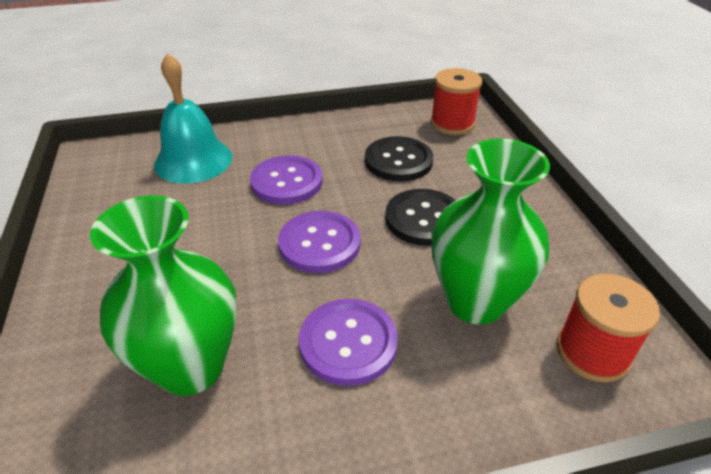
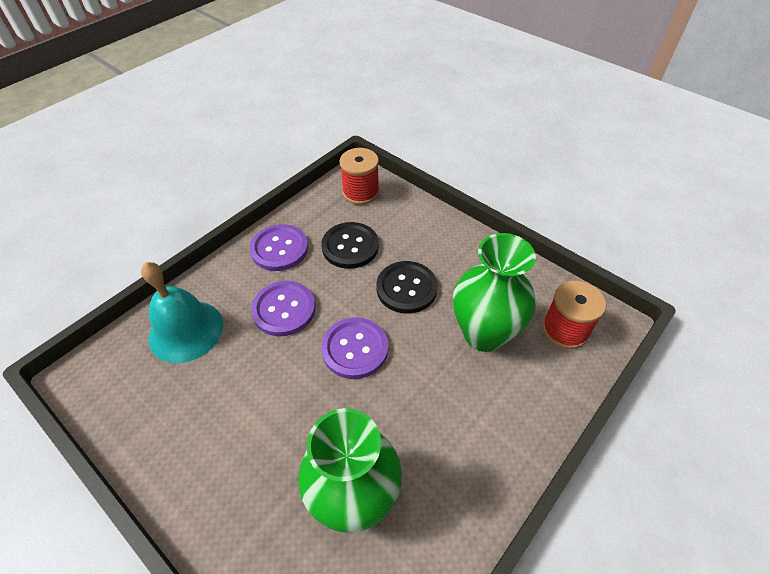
camera: 35 degrees left, 10 degrees up
purple button [299,299,398,386] -> purple button moved to [250,224,308,271]

